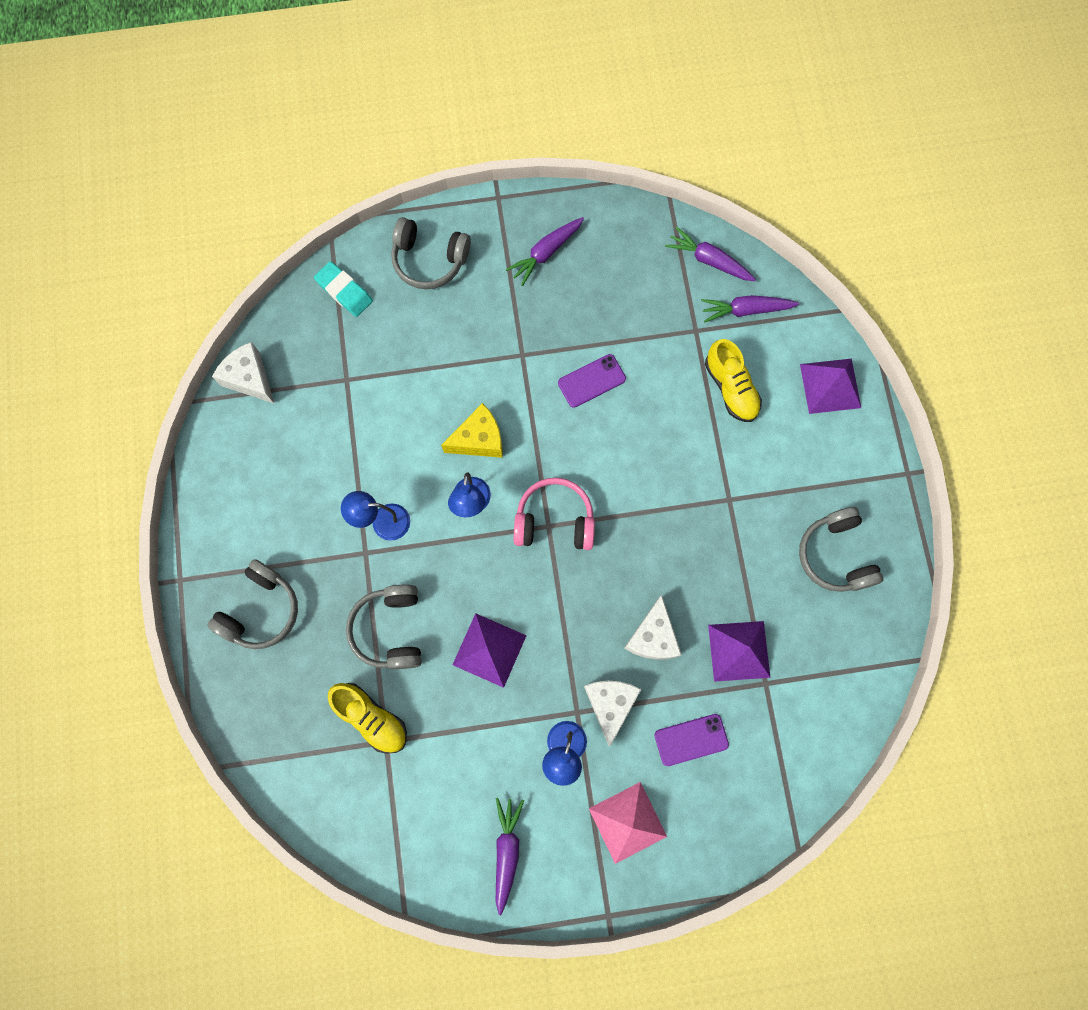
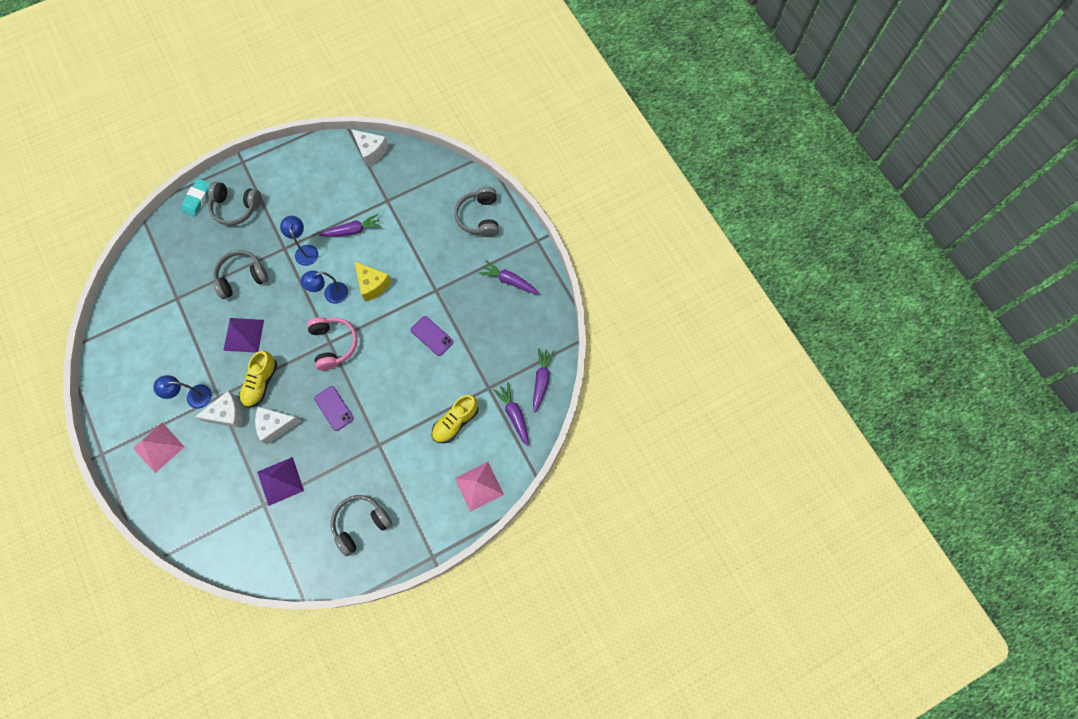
camera: 70 degrees right, 5 degrees down
white cheese [212,342,274,403] -> white cheese turned 105 degrees clockwise [351,129,388,167]
turquoise eraser [314,261,373,317] -> turquoise eraser moved to [181,178,211,216]
yellow shoe [328,683,407,754] -> yellow shoe moved to [240,351,277,408]
purple carrot [496,798,524,915] -> purple carrot moved to [319,214,382,237]
purple phone [655,714,729,766] -> purple phone moved to [314,386,354,431]
purple pyramid [800,359,861,414] -> pink pyramid [455,462,504,512]

